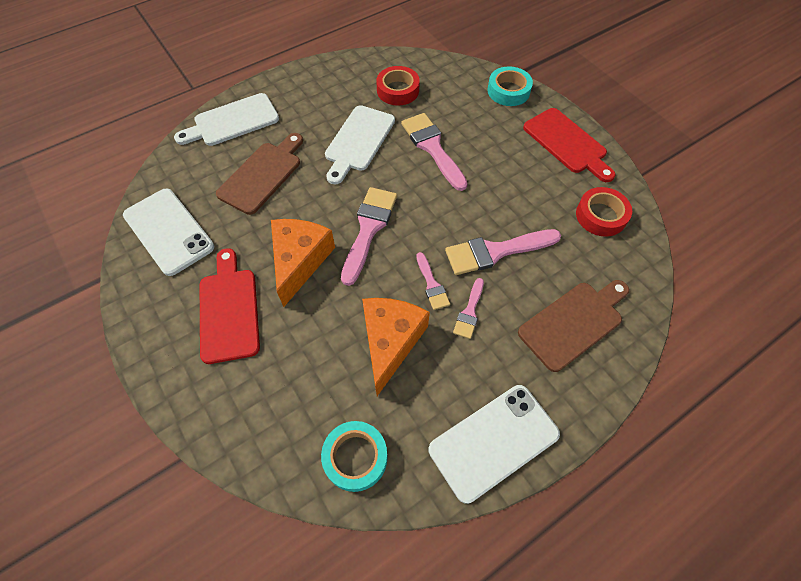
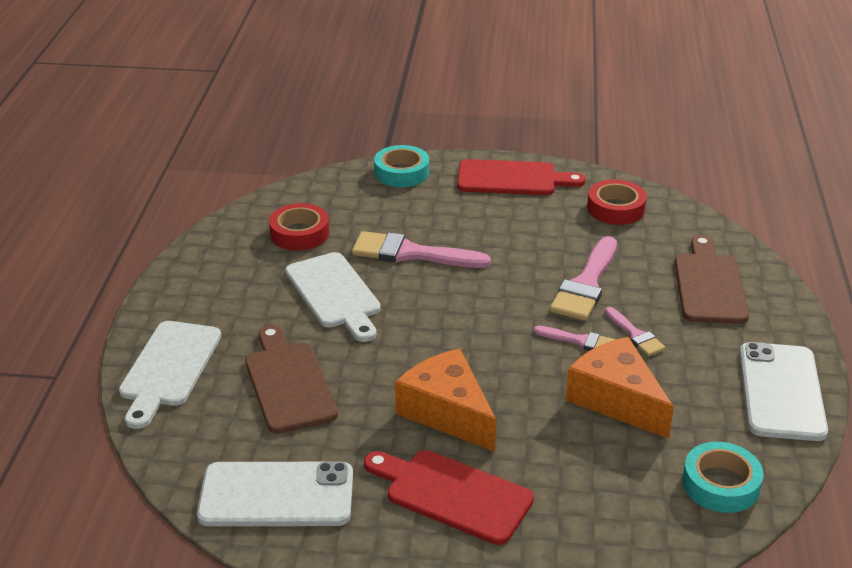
camera: 50 degrees left, 25 degrees down
pink brush [341,187,397,286] -> none

